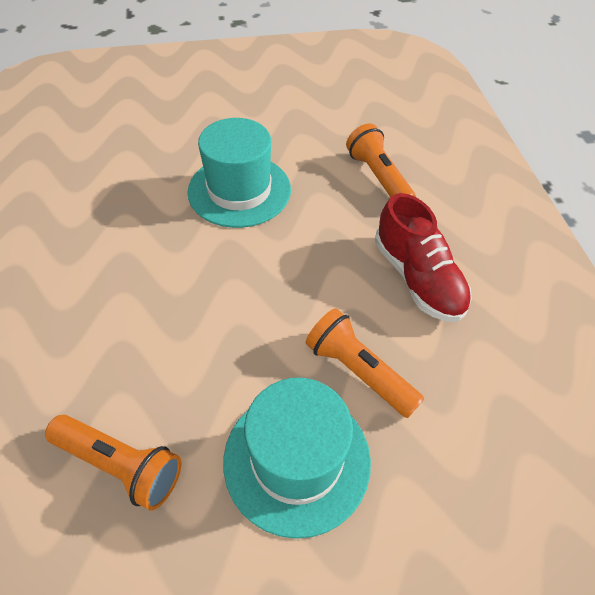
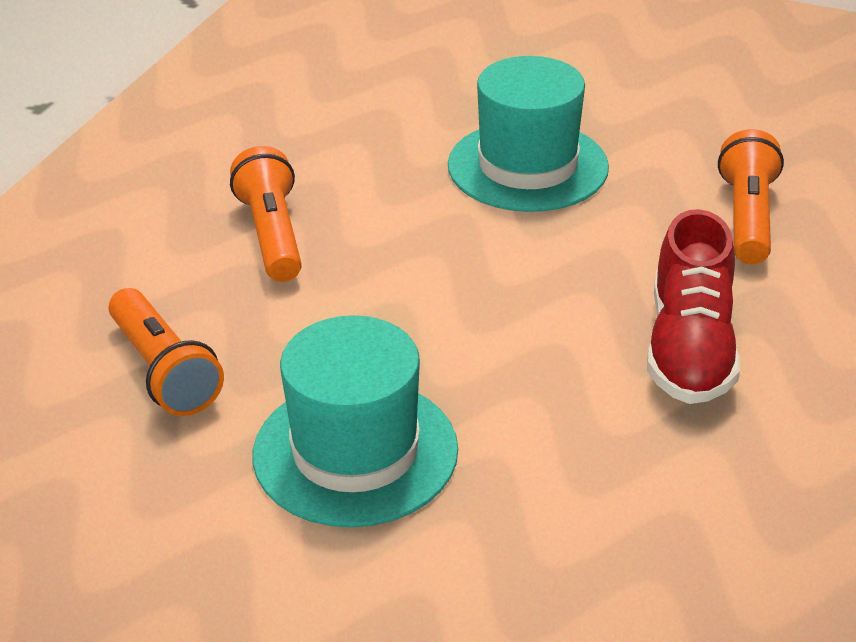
camera: 35 degrees right, 15 degrees down
orange flashlight [306,308,424,418] -> orange flashlight moved to [230,146,302,282]

